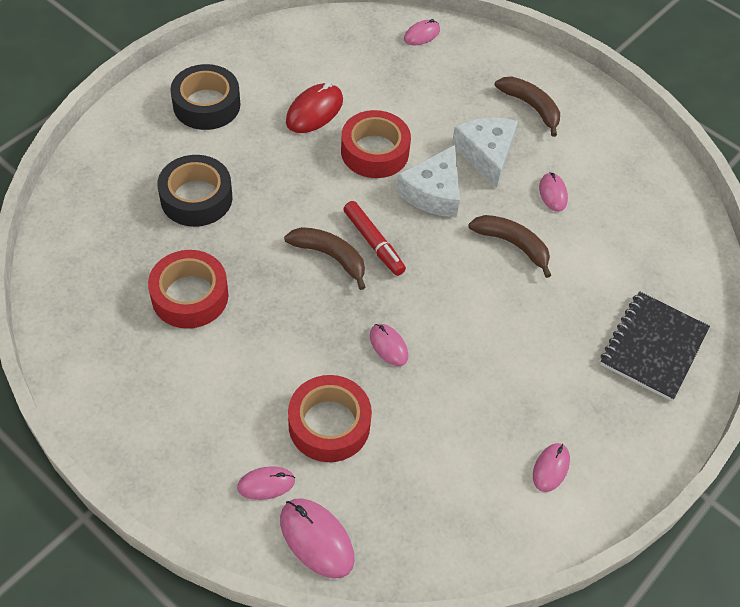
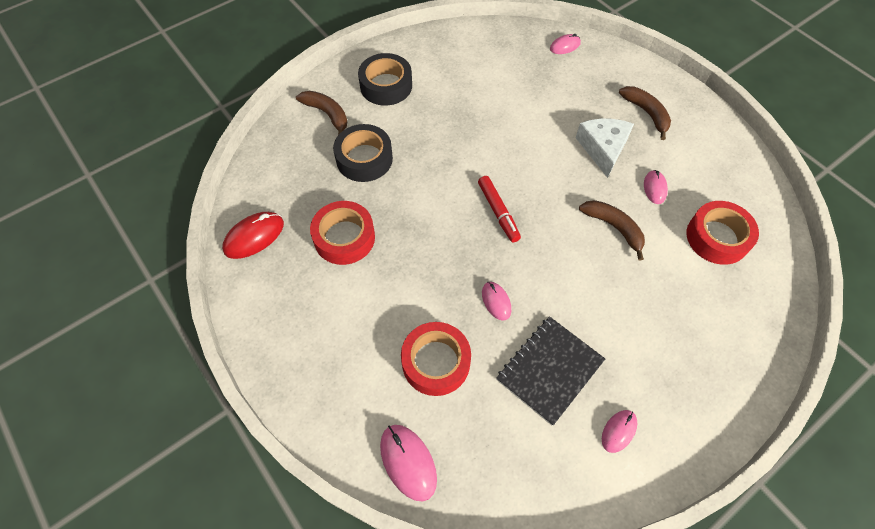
camera: 15 degrees right, 5 degrees up
pink mouse [237,466,295,500] -> none
brown banana [284,227,366,290] -> brown banana moved to [296,91,347,135]
red mouse [286,82,343,133] -> red mouse moved to [222,212,284,259]
red tape [341,110,411,178] -> red tape moved to [686,201,759,265]
white cheese [396,145,460,217] -> none
black notebook [600,291,710,401] -> black notebook moved to [496,316,605,426]

